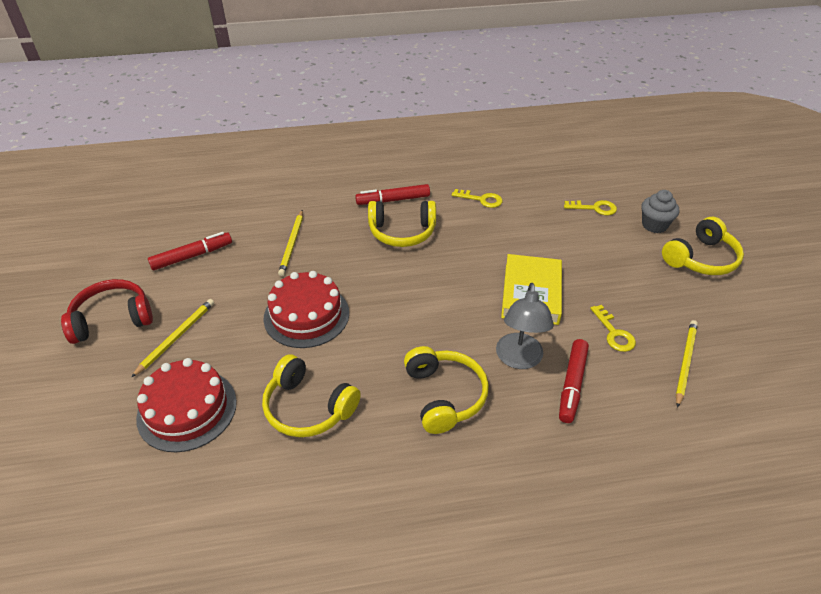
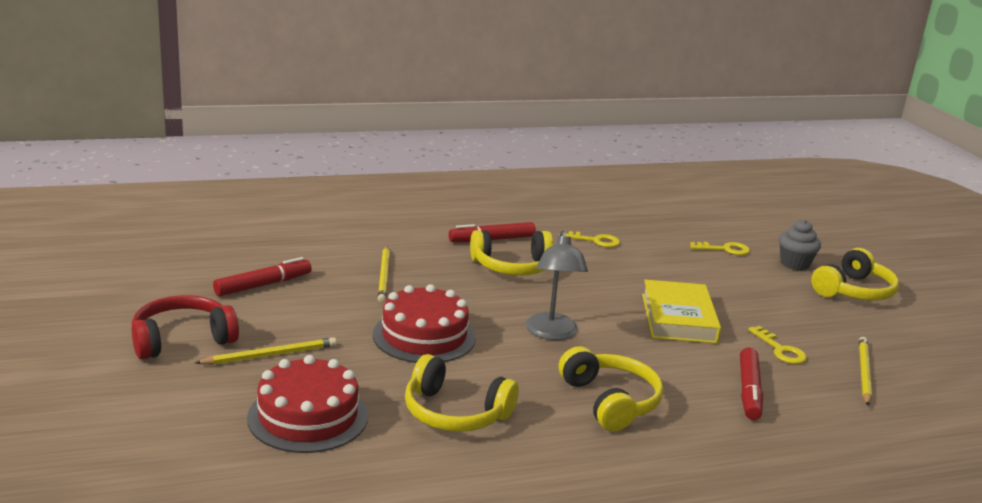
camera: 10 degrees left, 20 degrees down
yellow pencil [131,299,214,377] -> yellow pencil turned 45 degrees clockwise [195,337,337,365]
grey lamp [496,283,554,369] -> grey lamp moved to [526,230,588,340]

